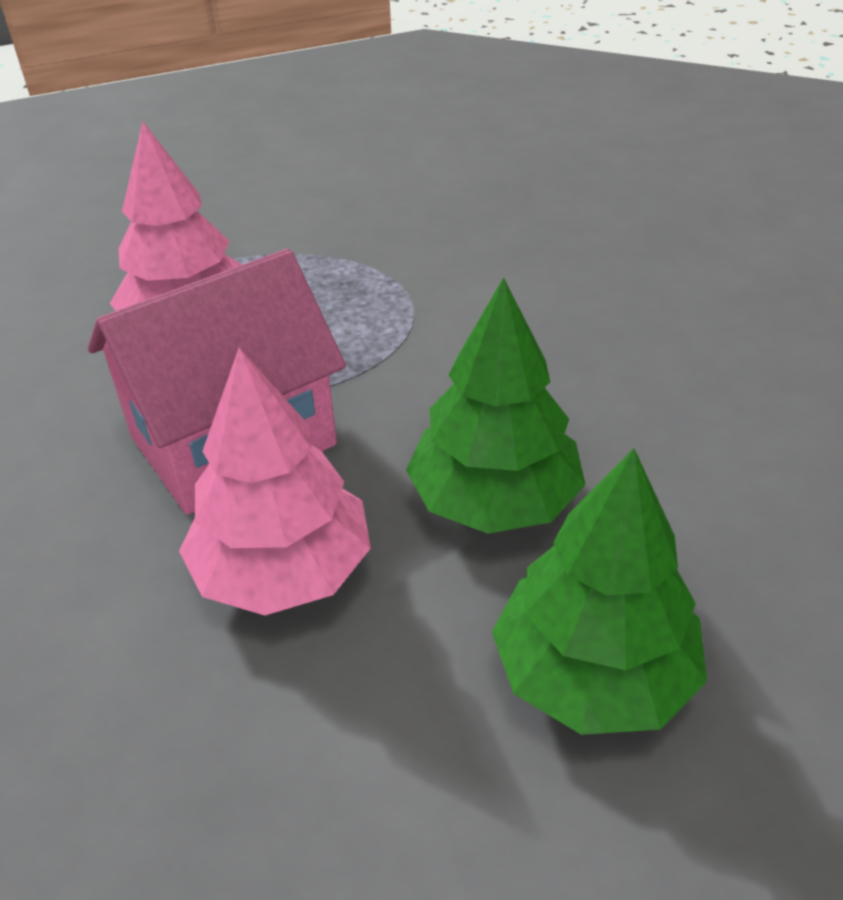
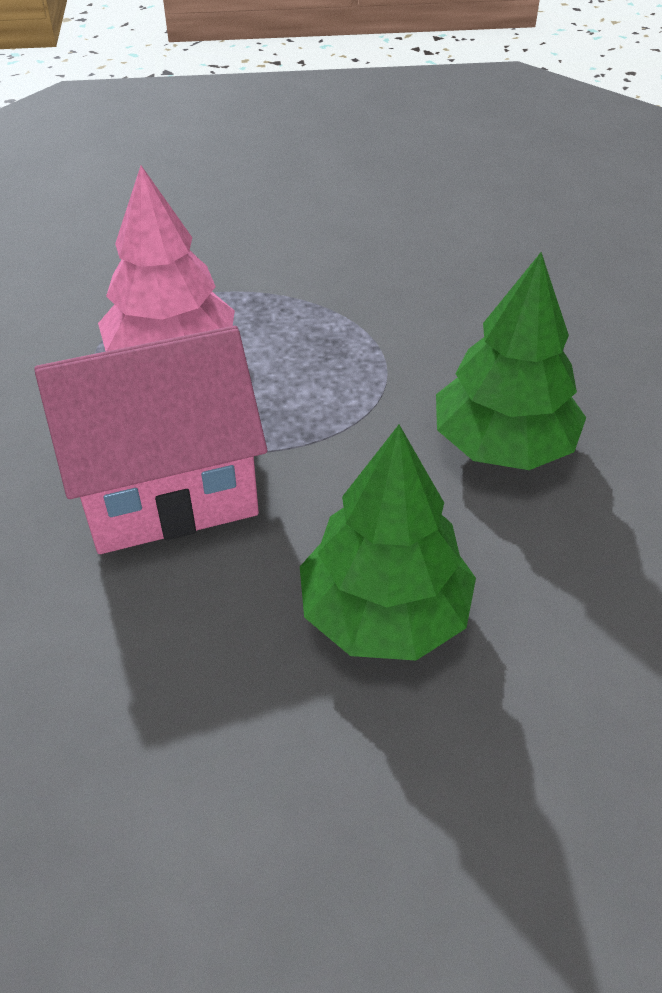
camera: 15 degrees right, 5 degrees up
pink tree [179,348,371,615] -> none
green tree [492,448,707,735] -> green tree moved to [436,252,586,470]

